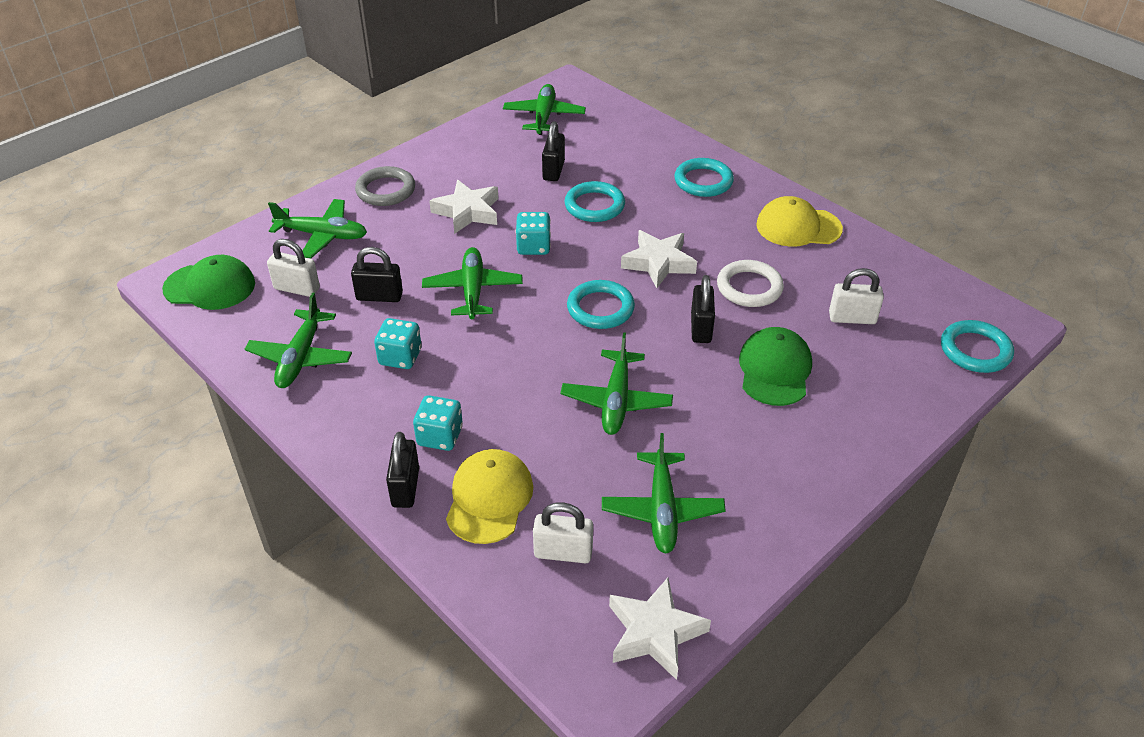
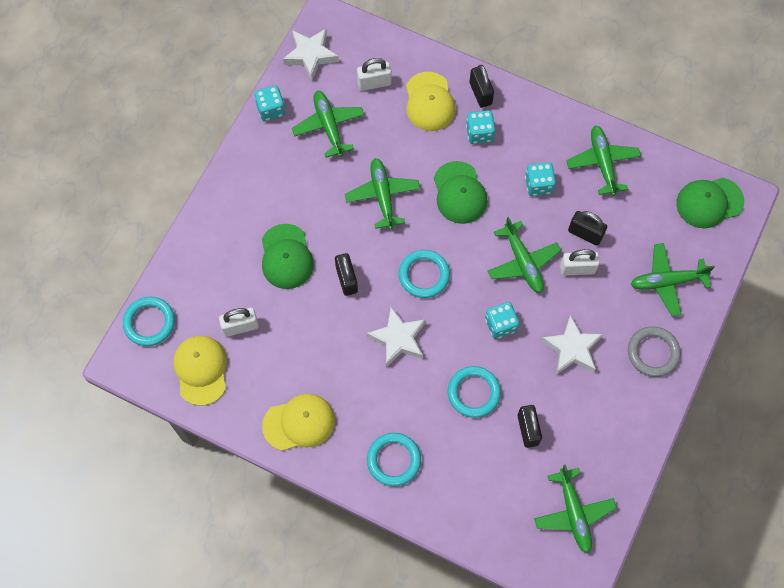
camera: 160 degrees right, 25 degrees up
white padlock [267,239,320,297] -> white padlock moved to [560,249,600,275]
black padlock [351,247,403,302] -> black padlock turned 45 degrees clockwise [568,211,607,246]
white ring [717,260,784,307] -> none
none -> yellow cap [173,336,227,406]
none -> turquoise dice [254,85,285,121]
none -> green cap [434,161,488,224]

